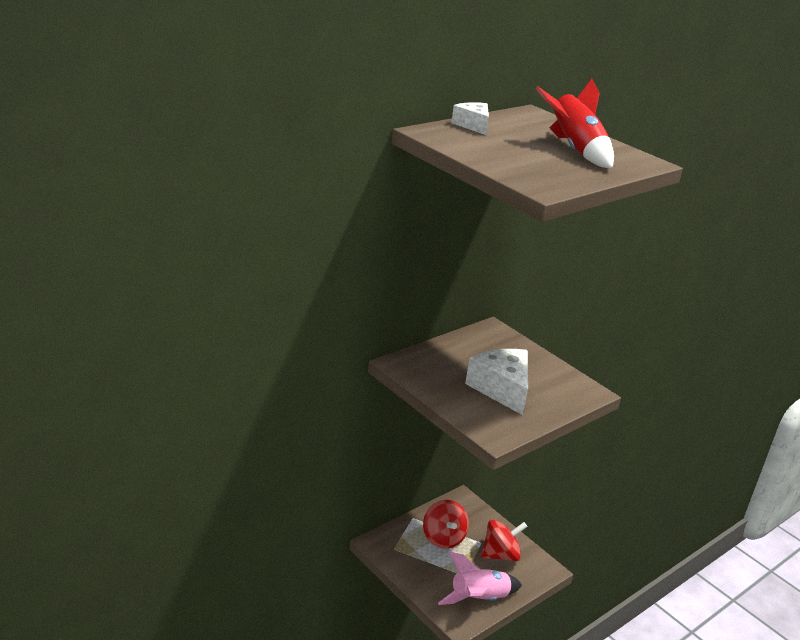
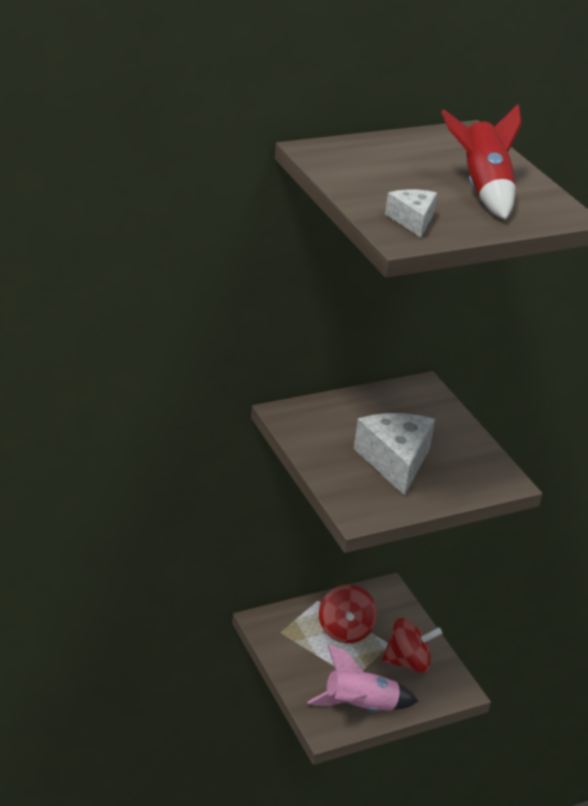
camera: 15 degrees right, 5 degrees up
white cheese [451,102,489,135] -> white cheese moved to [385,190,437,238]

